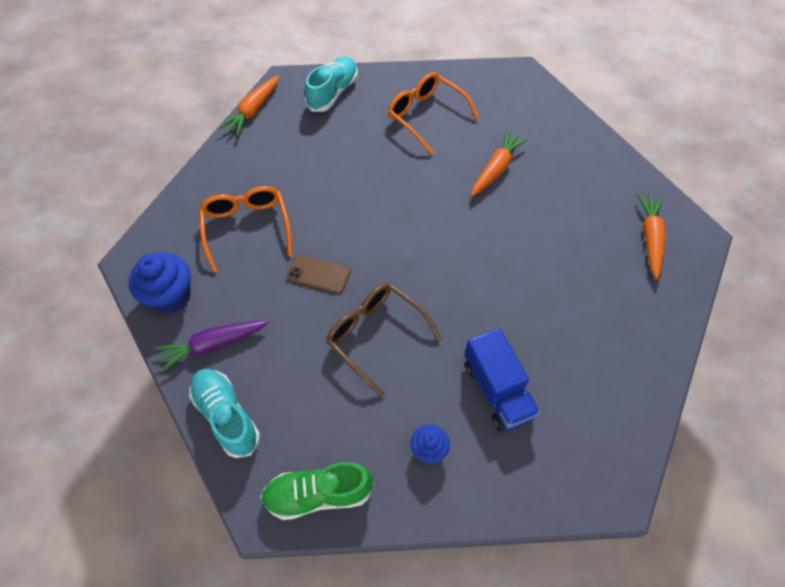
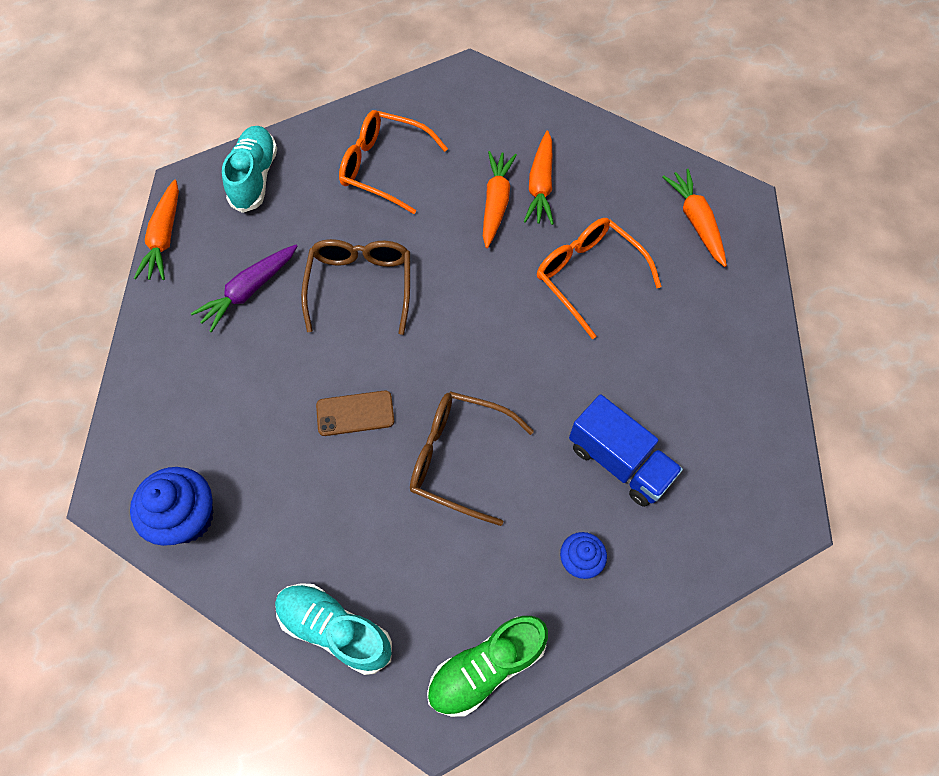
camera: 25 degrees left, 5 degrees up
purple carrot [155,321,269,372] -> purple carrot moved to [191,244,298,333]
orange glasses [199,186,292,272] -> orange glasses moved to [537,218,662,339]
none -> brown glasses [301,239,410,335]
none -> orange carrot [524,130,554,225]

